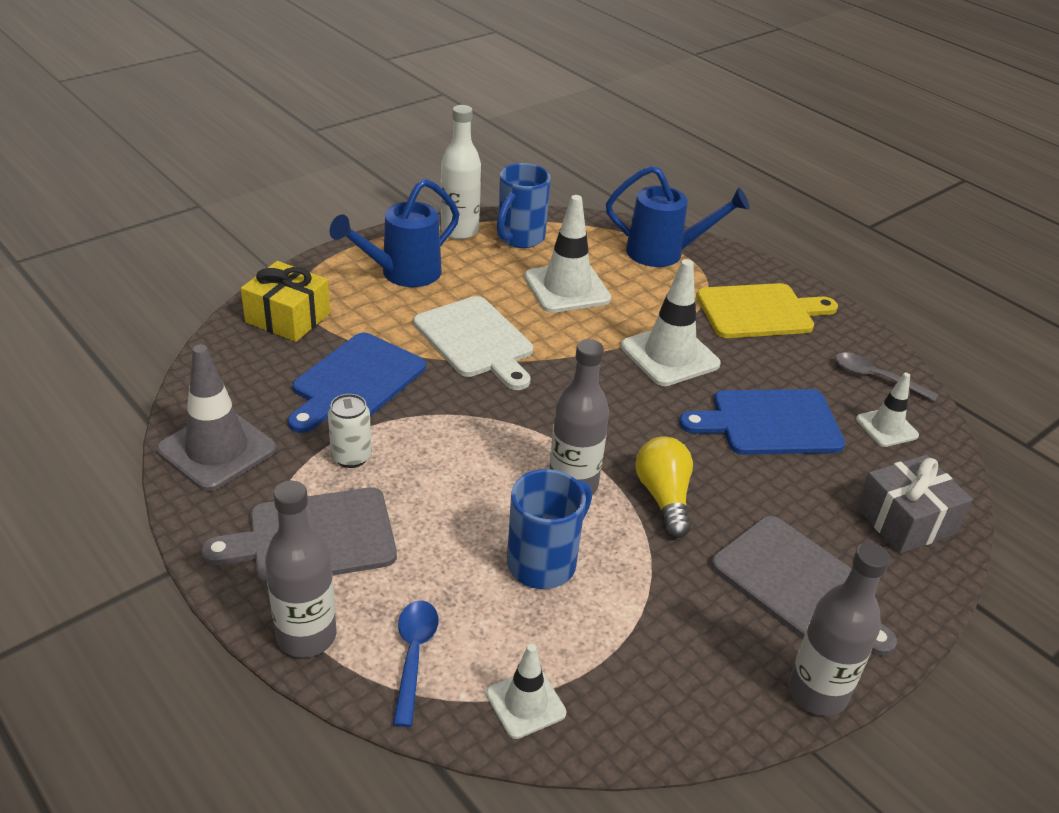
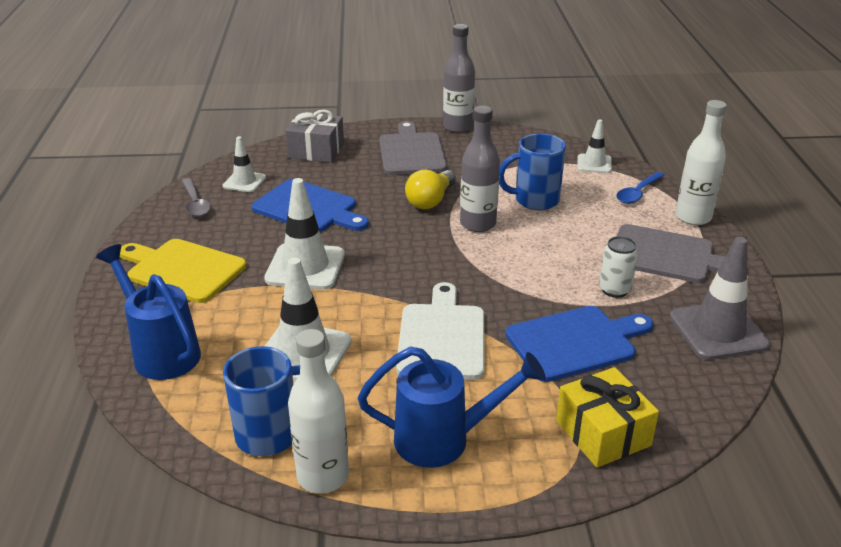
camera: 140 degrees left, 5 degrees down
grey bottle [265,481,337,658] -> white bottle [675,100,727,225]

